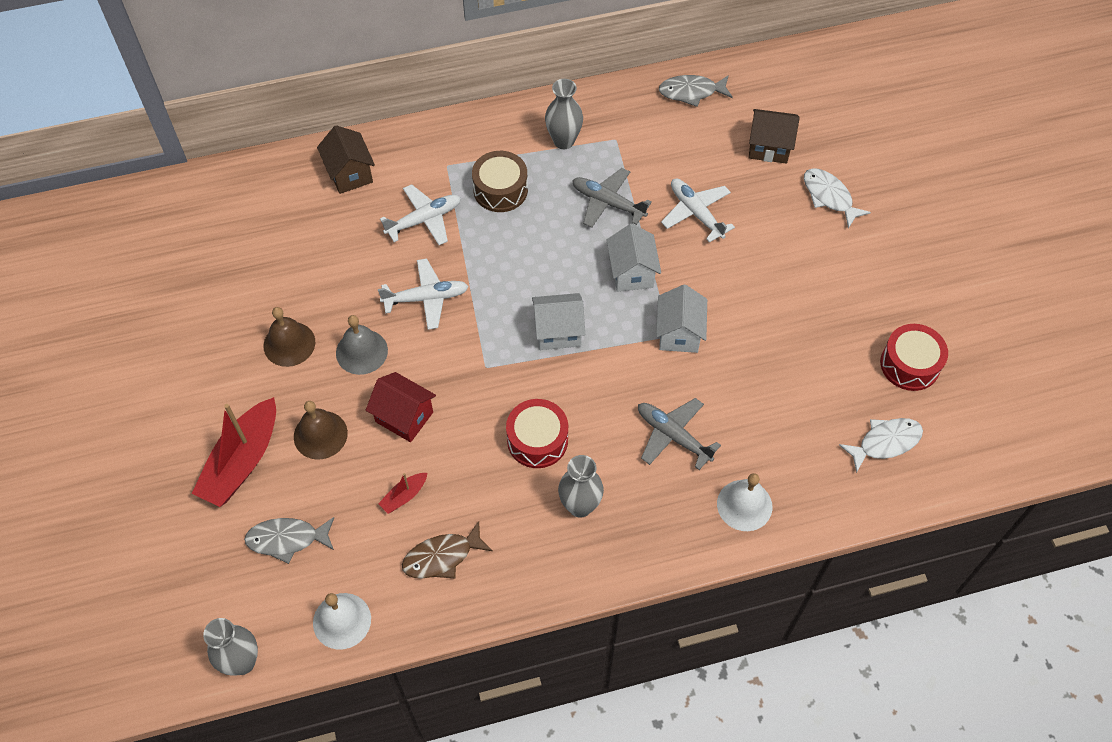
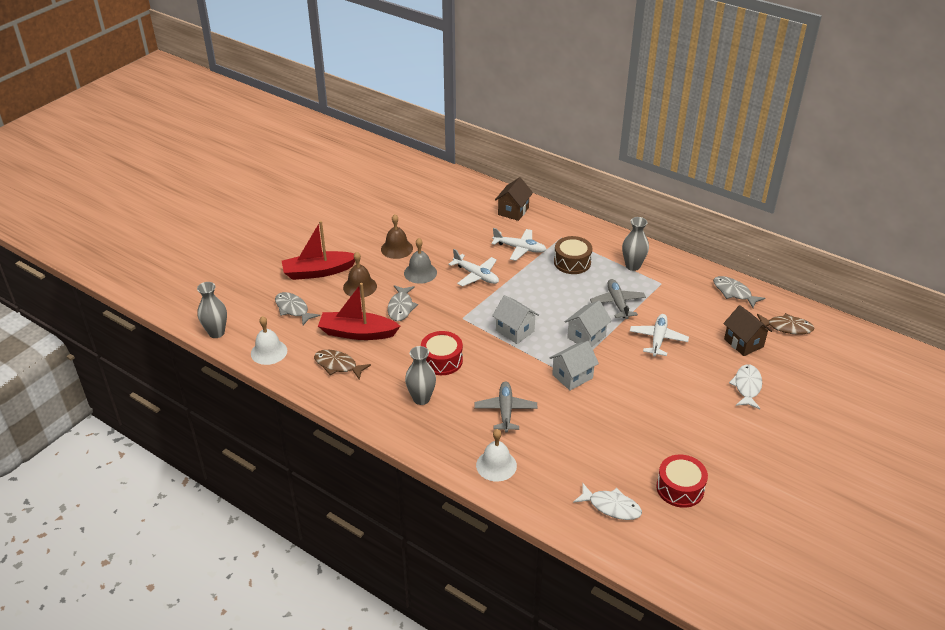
camera: 50 degrees right, 20 degrees down
red house [366,372,436,442] -> grey fish [387,285,418,321]
red boat [378,473,427,514] -> red boat [318,283,400,340], size x2.21
none -> brown fish [757,313,815,335]

